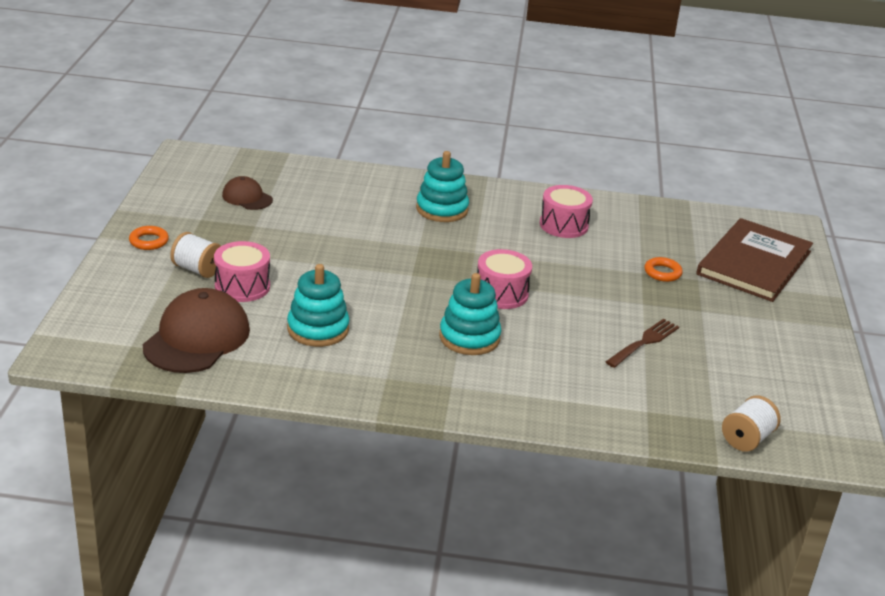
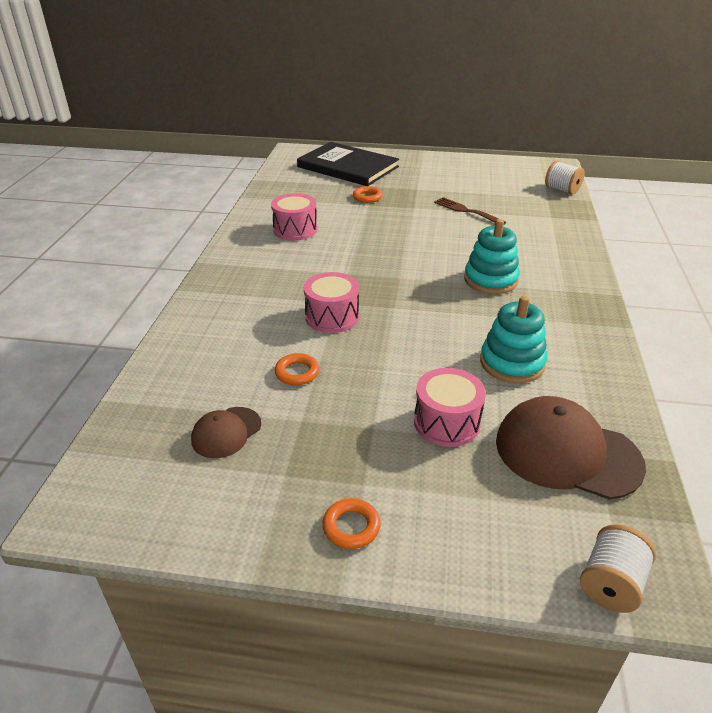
camera: 85 degrees left, 5 degrees up
white spool [170,232,221,278] -> white spool moved to [580,524,656,613]
turquoise stacking toy [416,151,469,222] -> none
pink drum [477,249,532,309] -> pink drum moved to [304,272,359,333]
brown book [696,218,813,302] -> black book [297,142,399,186]
none -> orange ring [275,353,320,385]

